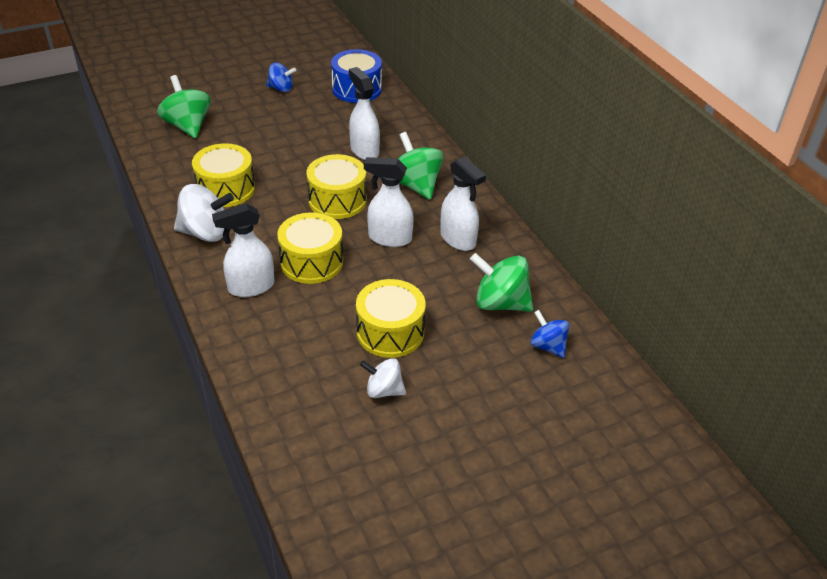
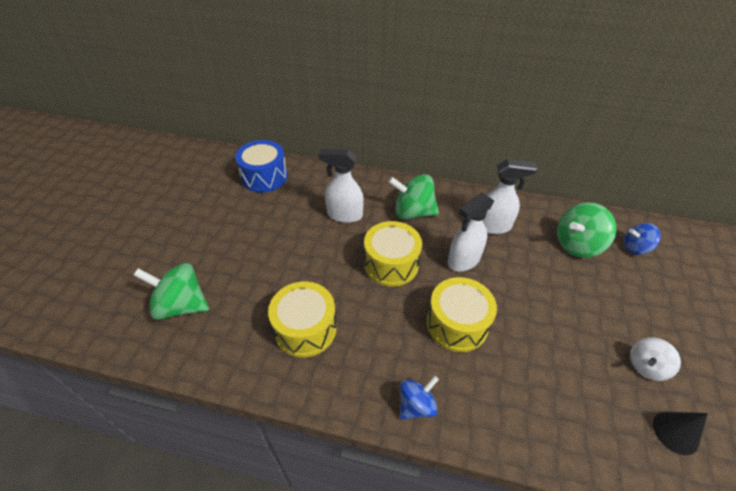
camera: 50 degrees left, 5 degrees up
white spinning top [174,184,234,242] -> none
white spray bottle [212,203,275,297] -> none
blue spinning top [266,62,296,92] -> blue spinning top moved to [400,376,439,420]
yellow drum [356,279,426,358] -> none
none -> black cone [653,412,708,455]

